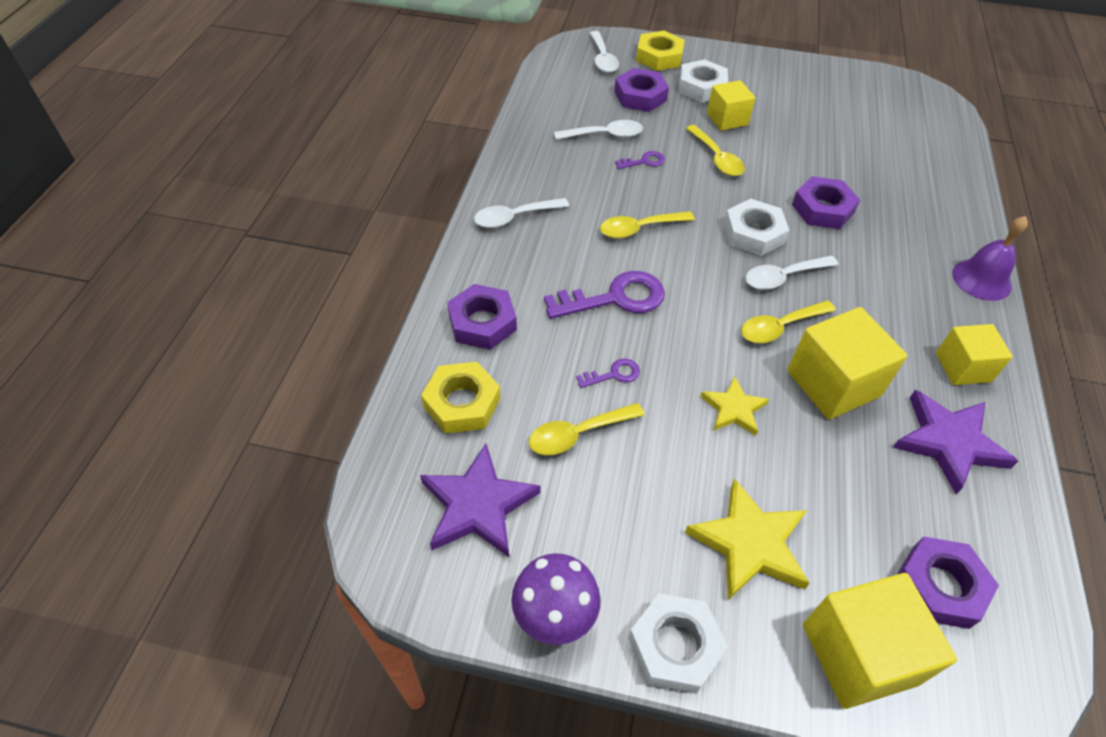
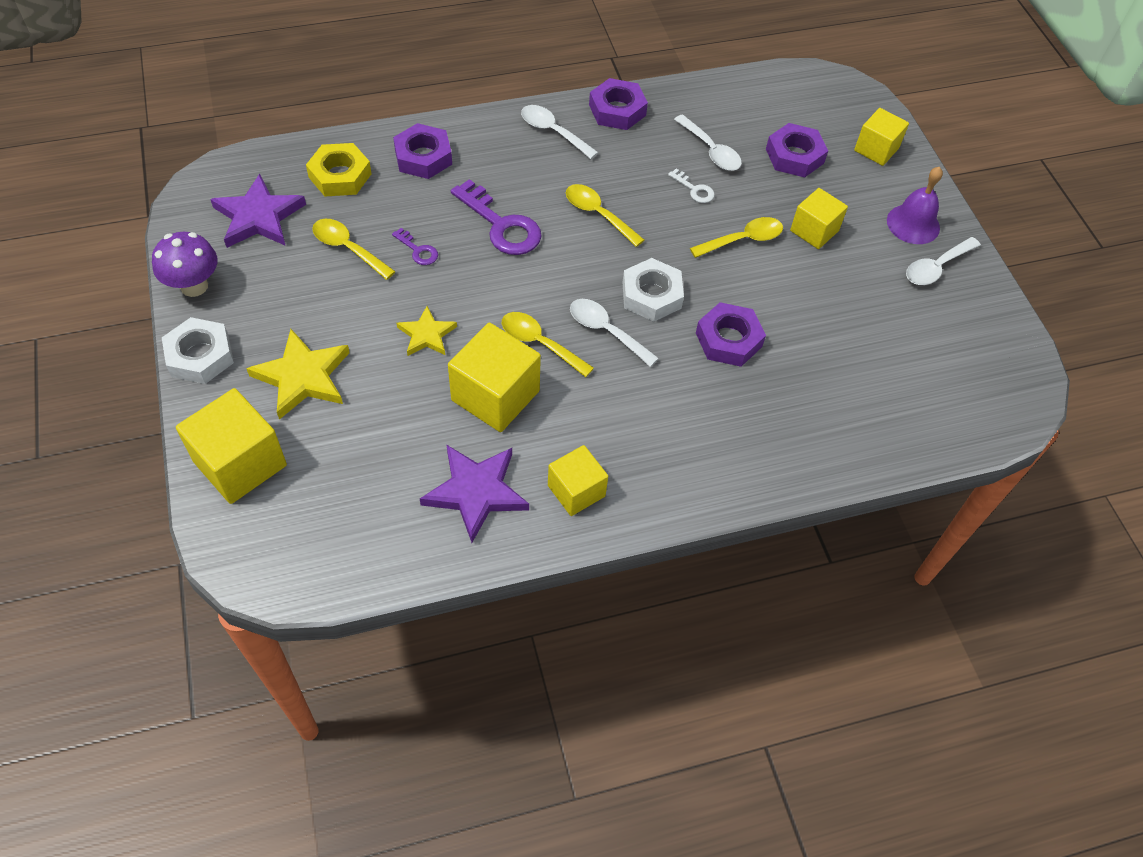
camera: 60 degrees right, 5 degrees up
white spoon [590,31,619,73] -> white spoon moved to [906,237,981,285]
purple key [615,151,665,169] -> white key [668,169,715,203]
yellow nut [636,31,685,71] -> yellow cube [854,108,909,166]
white nut [679,59,728,103] -> none
yellow spoon [686,125,745,176] -> yellow spoon turned 150 degrees counterclockwise [690,217,783,258]
purple nut [897,536,999,629] -> purple nut moved to [589,78,648,130]
purple bell [952,216,1028,301] -> purple bell moved to [887,167,943,244]

